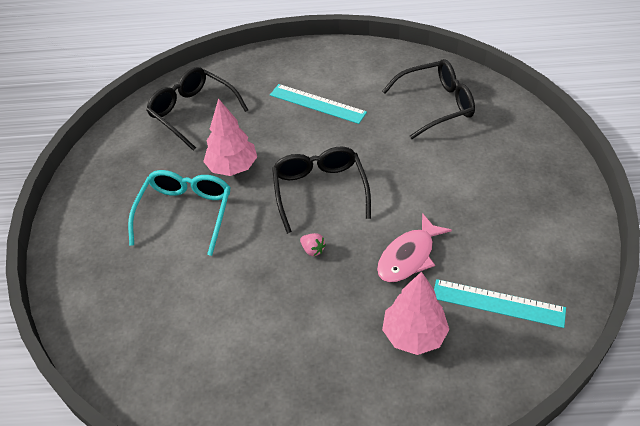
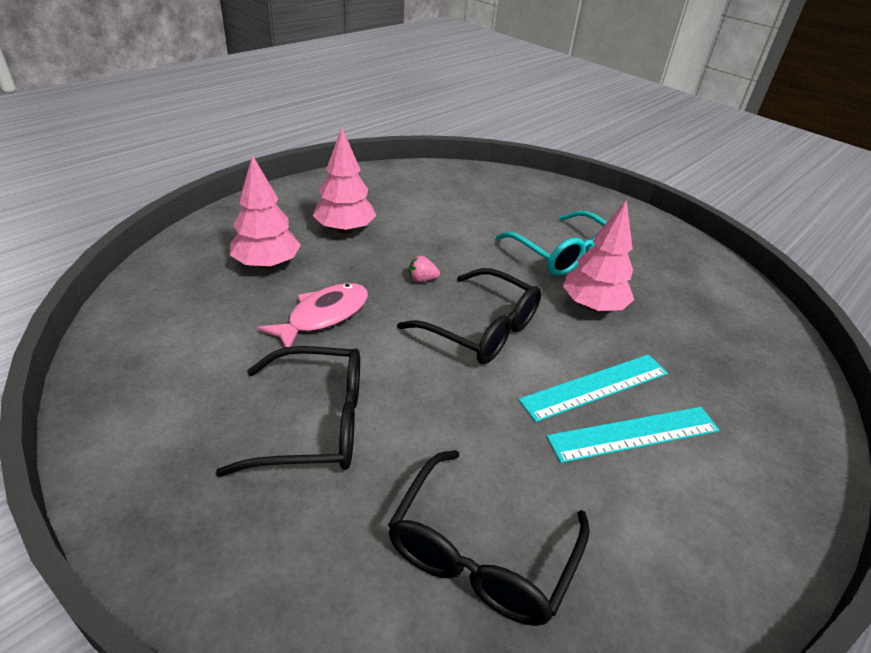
camera: 130 degrees right, 10 degrees down
black glasses [146,67,248,151] -> black glasses moved to [216,346,360,477]
pink fish [377,213,452,282] -> pink fish turned 45 degrees clockwise [258,283,368,347]
turquoise ruler [434,279,566,328] -> turquoise ruler moved to [518,355,668,422]
none -> pink tree [313,128,376,234]

